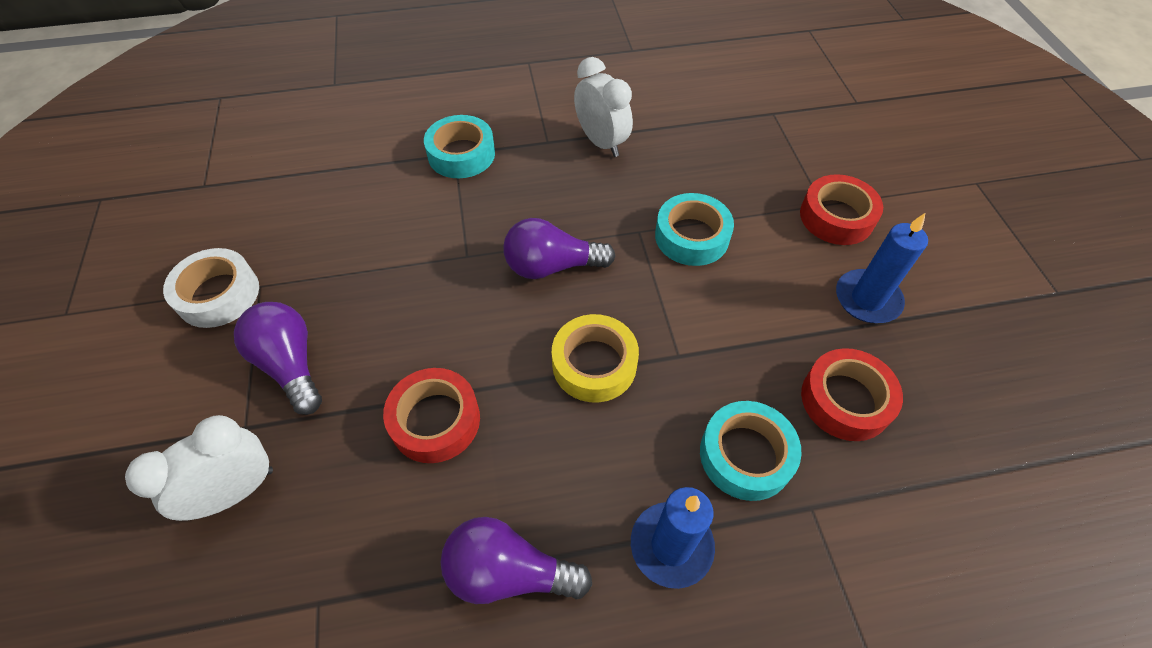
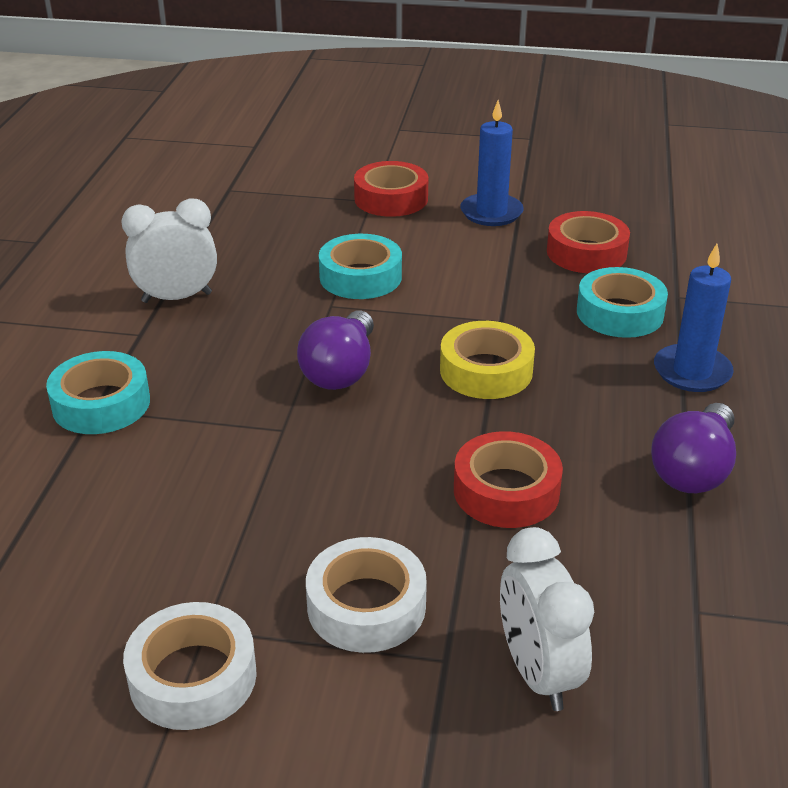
camera: 70 degrees left, 20 degrees down
purple light bulb [234,302,322,415] -> white tape [306,537,427,653]

